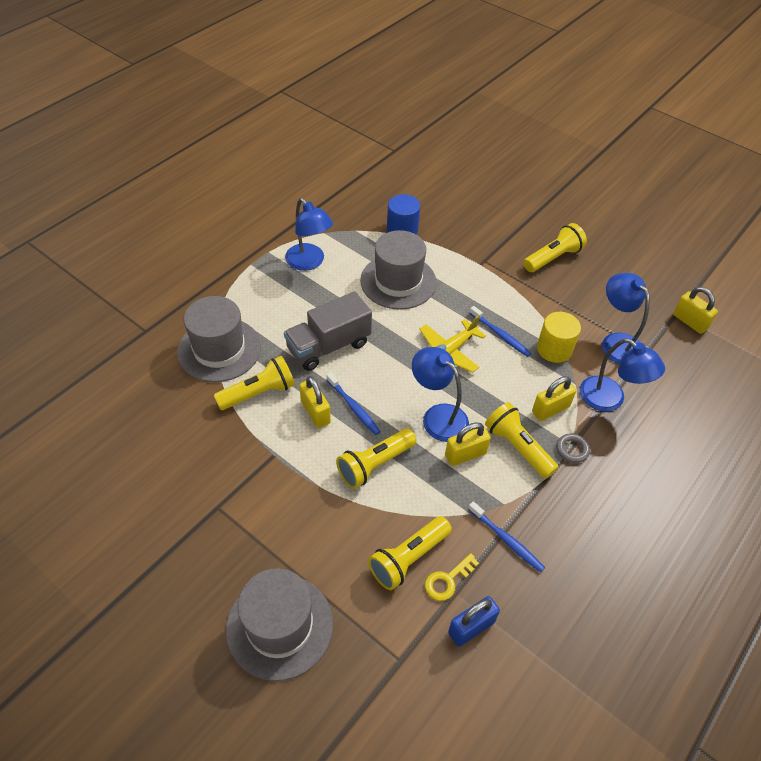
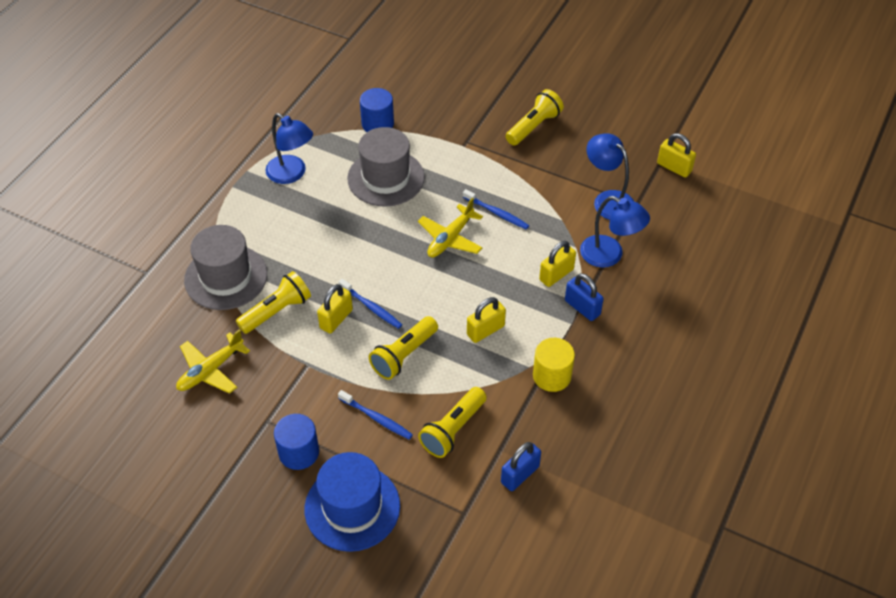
camera: 10 degrees left, 0 degrees up
grey hat [226,568,333,681] -> blue hat [304,452,400,552]
grey truck [284,291,372,371] -> none
yellow padlock [299,376,331,428] -> yellow padlock turned 75 degrees clockwise [317,284,353,334]
blue lamp [412,347,469,442] -> none
yellow key [425,553,479,601] -> none
blue toothbrush [468,501,545,572] -> blue toothbrush moved to [338,390,413,440]
yellow flashlight [485,402,559,479] -> none
yellow cylinder [537,312,581,363] -> yellow cylinder moved to [533,338,575,392]
grey ring [556,434,590,463] -> blue padlock [565,273,604,321]
none -> yellow plane [176,329,250,394]
none -> blue cylinder [274,414,319,470]

